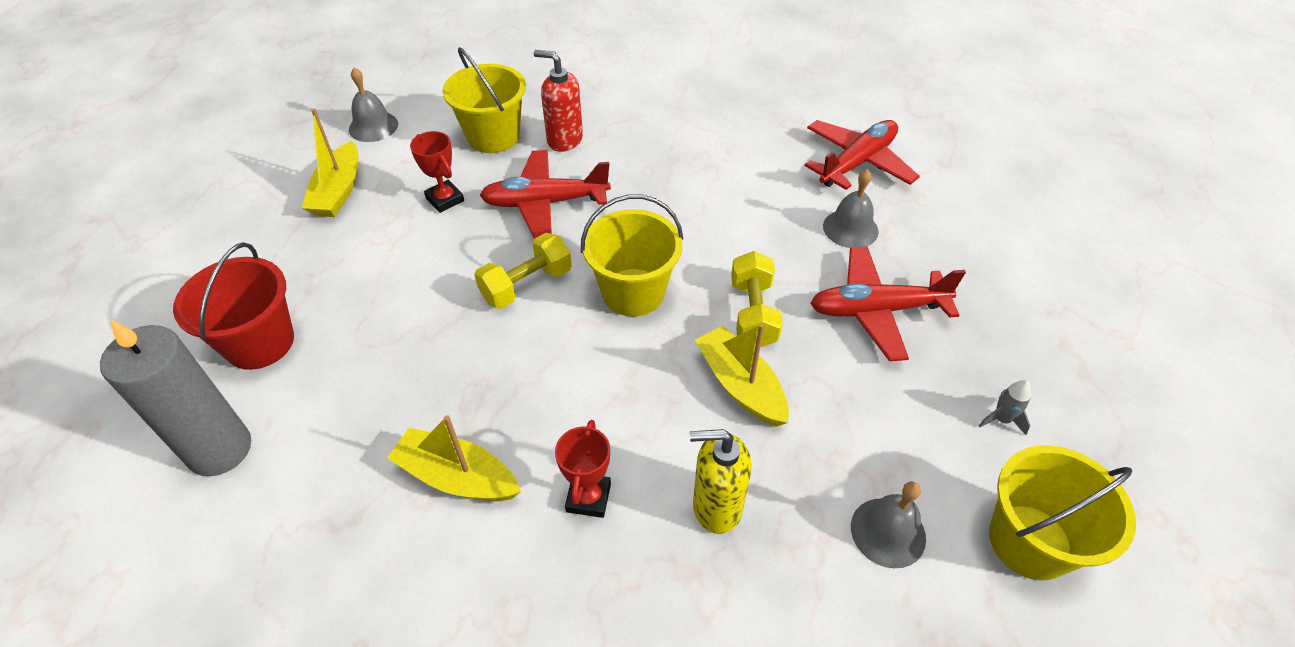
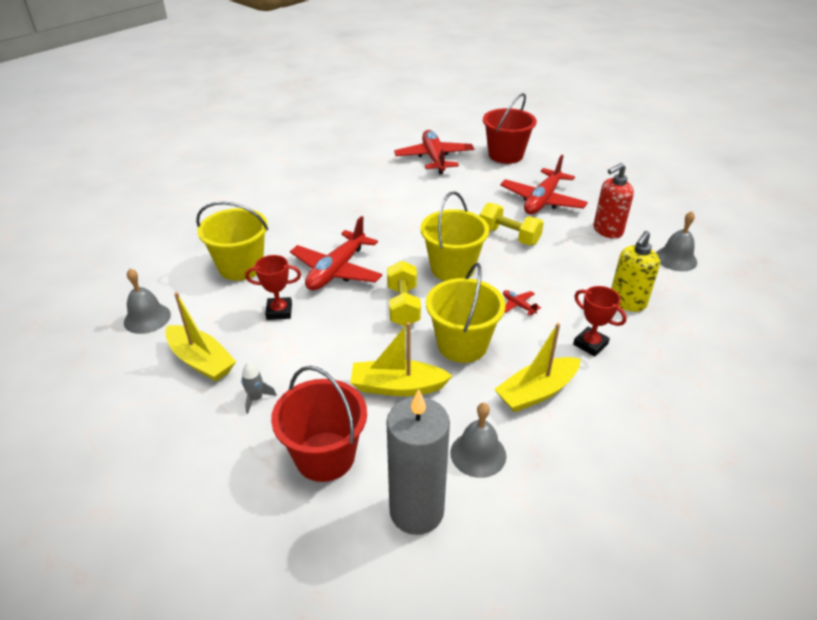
camera: 55 degrees left, 10 degrees down
red soap dispenser [534,50,583,152] -> red soap dispenser moved to [593,163,634,239]
yellow boat [695,323,789,427] -> yellow boat moved to [350,322,452,396]
grey bell [823,169,879,248] -> grey bell moved to [450,403,506,478]
grey rocket [979,380,1031,435] -> grey rocket moved to [241,362,277,414]
yellow bucket [989,445,1136,581] -> yellow bucket moved to [426,263,506,363]
none -> red bucket [483,93,537,164]
none -> red plane [503,290,541,316]

